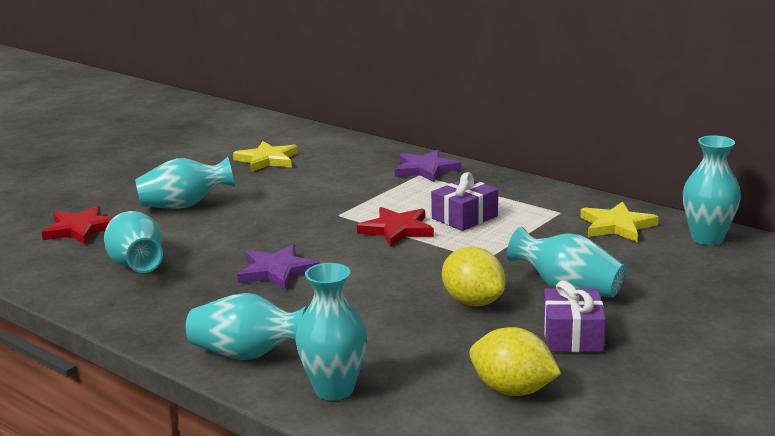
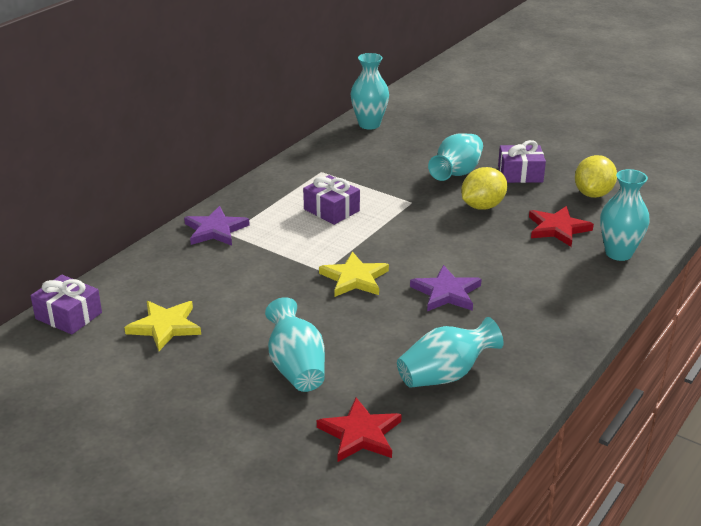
camera: 95 degrees left, 10 degrees up
turquoise vase [186,293,309,360] -> none
red star [357,207,434,247] -> red star moved to [529,206,594,247]
yellow star [581,202,659,242] -> yellow star moved to [319,252,389,297]
none -> purple gift [31,275,102,335]

